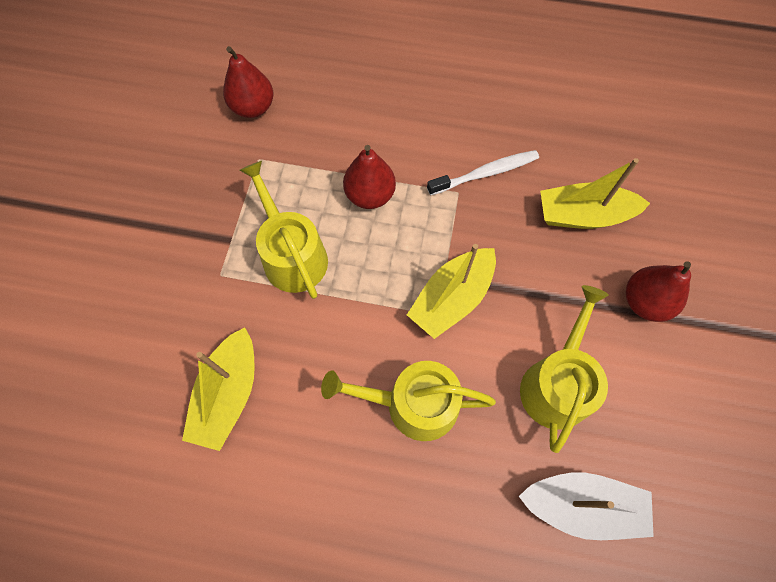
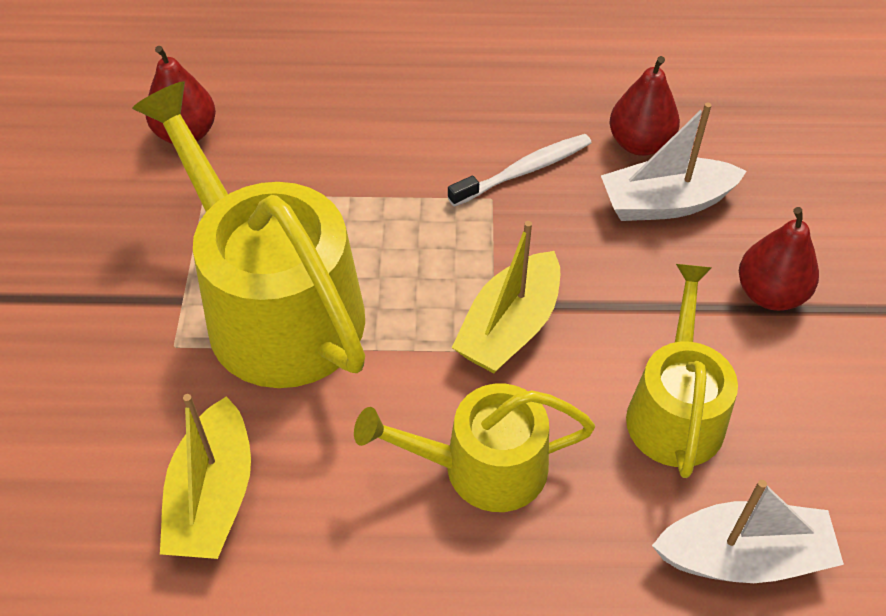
camera: 10 degrees left, 15 degrees down
yellow watering can [239,161,328,299] -> yellow watering can [132,81,365,388], size x1.70
red pear [343,145,396,209] -> red pear moved to [610,56,680,156]
yellow boat [540,158,650,229] -> white boat [601,102,747,221]

